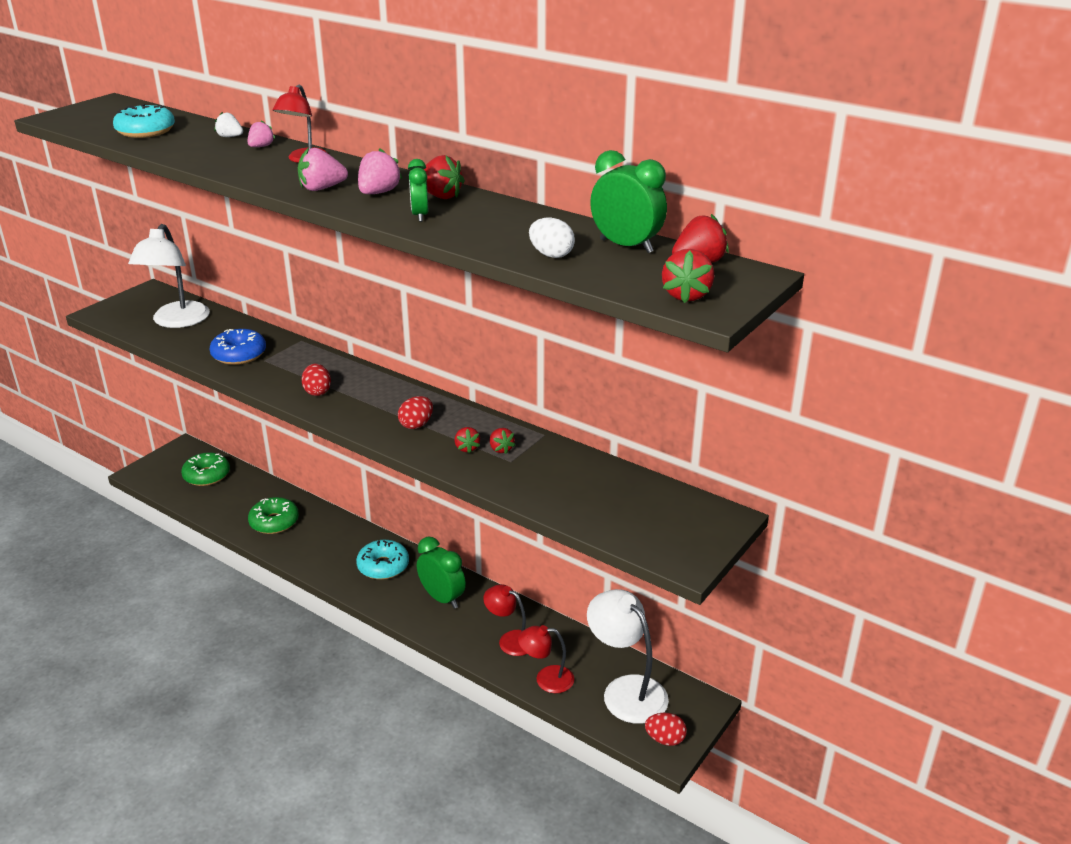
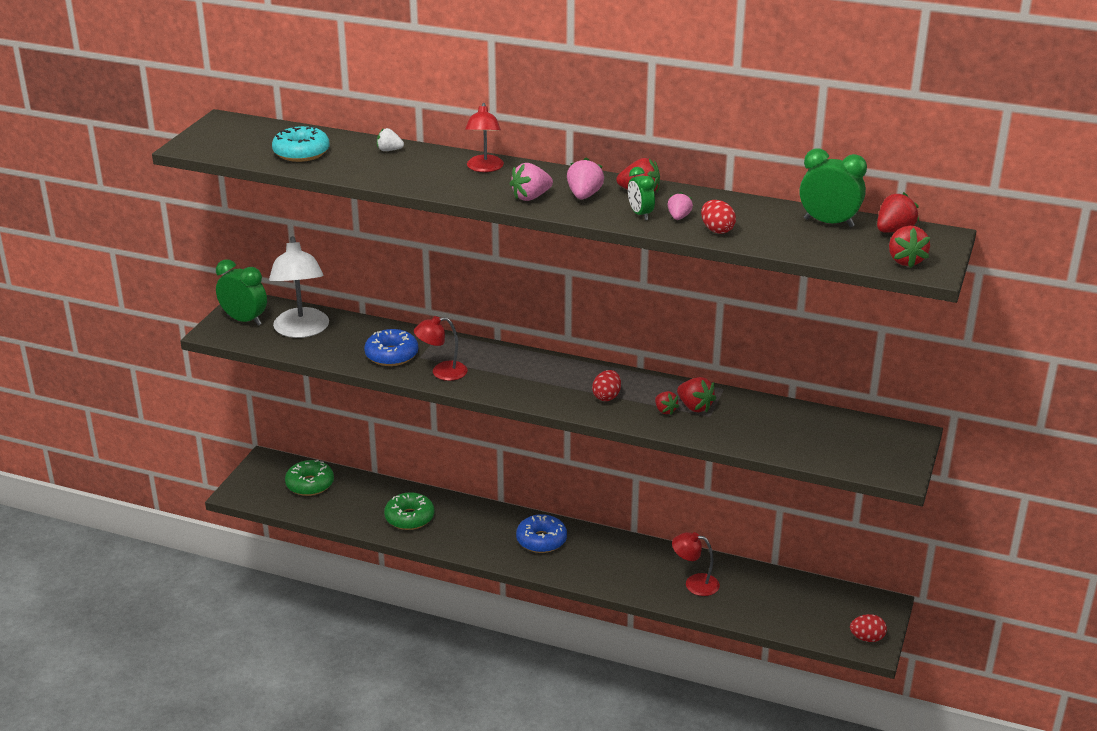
camera: 15 degrees left, 0 degrees up
pink strawberry [248,120,275,147] -> pink strawberry moved to [668,192,693,220]
red egg [301,364,331,396] -> red egg moved to [701,200,736,234]
turquoise donut [356,540,409,580] -> blue donut [516,514,567,553]
green clock [417,536,466,609] -> green clock moved to [216,259,267,326]
red strawberry [490,428,515,454] -> red strawberry [677,377,716,412], size x1.52
red lamp [518,625,574,693] -> red lamp moved to [414,316,468,381]
white egg [529,218,575,258] -> none
white lamp [587,589,669,724] -> none

